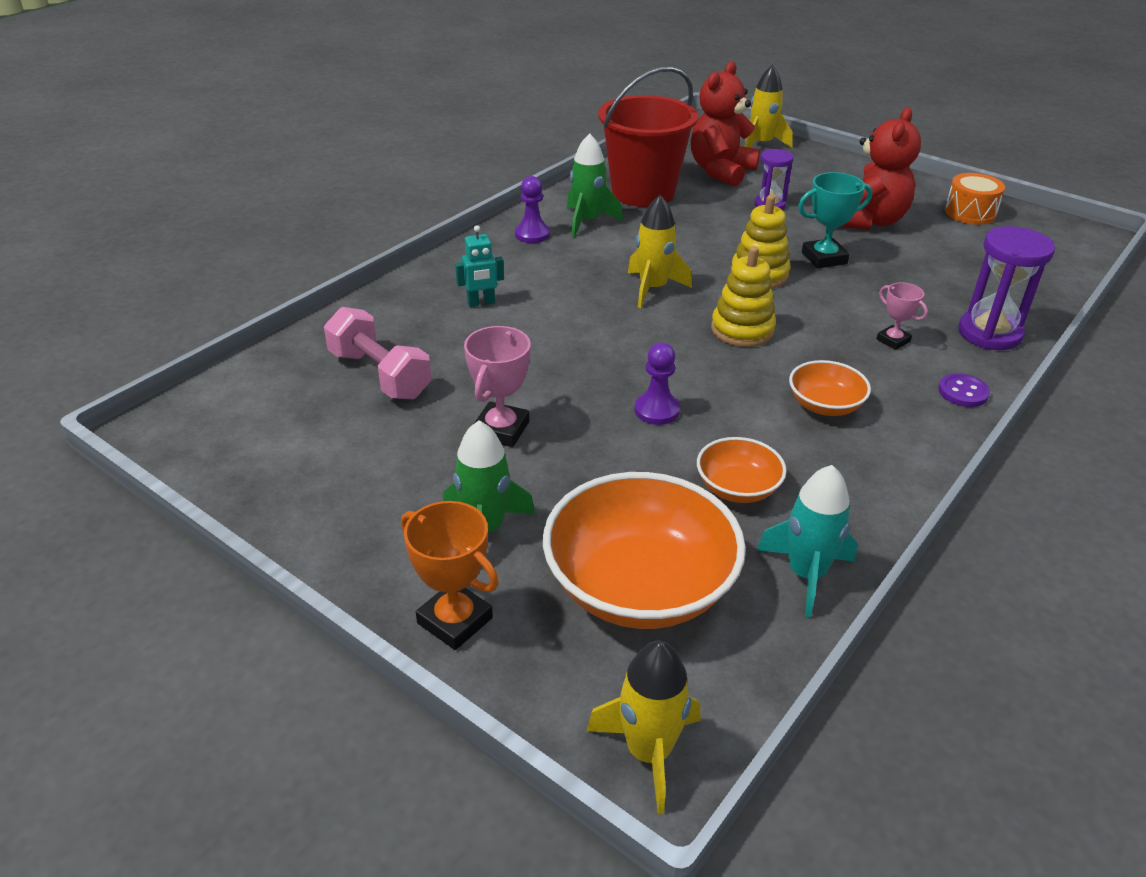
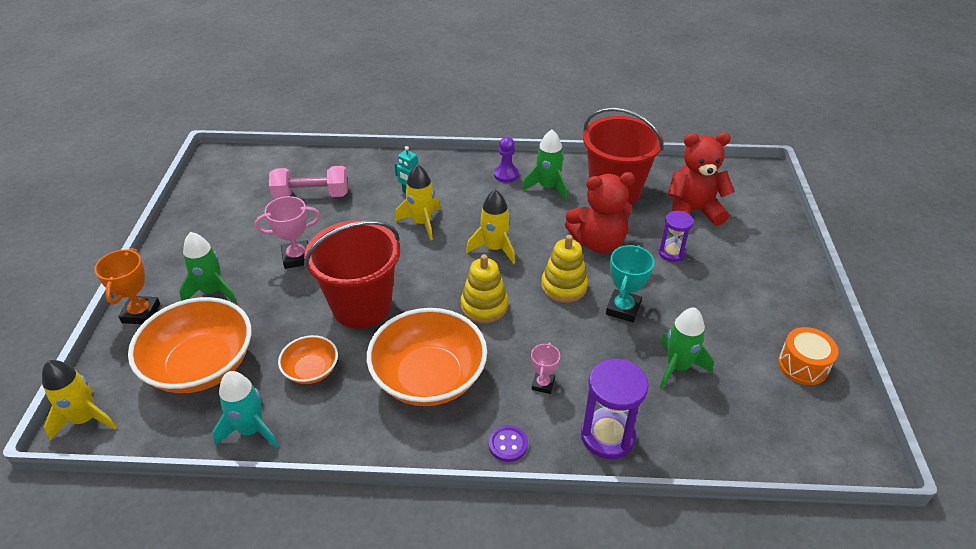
camera: 55 degrees right, 5 degrees up
pink dumbbell [324,307,432,399] -> pink dumbbell turned 75 degrees clockwise [269,166,348,199]
purple pawn [634,343,680,425] -> red bucket [304,220,400,329]
yellow rocket [744,65,793,148] -> yellow rocket moved to [395,164,441,241]
orange bowl [789,360,871,416] -> orange bowl [367,308,487,406], size x1.98
turquoise trophy [798,172,872,268] -> turquoise trophy turned 75 degrees clockwise [606,245,654,322]
red teddy bear [840,107,921,230] -> red teddy bear moved to [565,172,635,253]
none -> green rocket [660,307,714,388]

